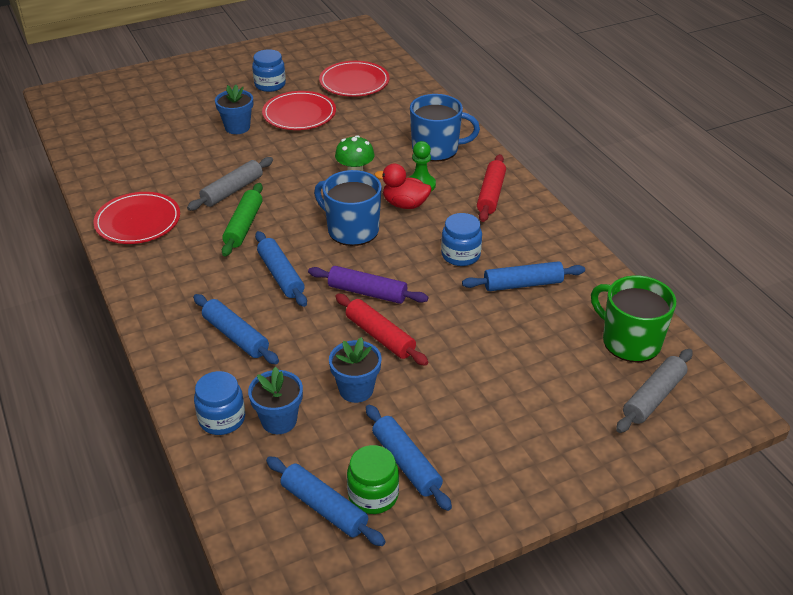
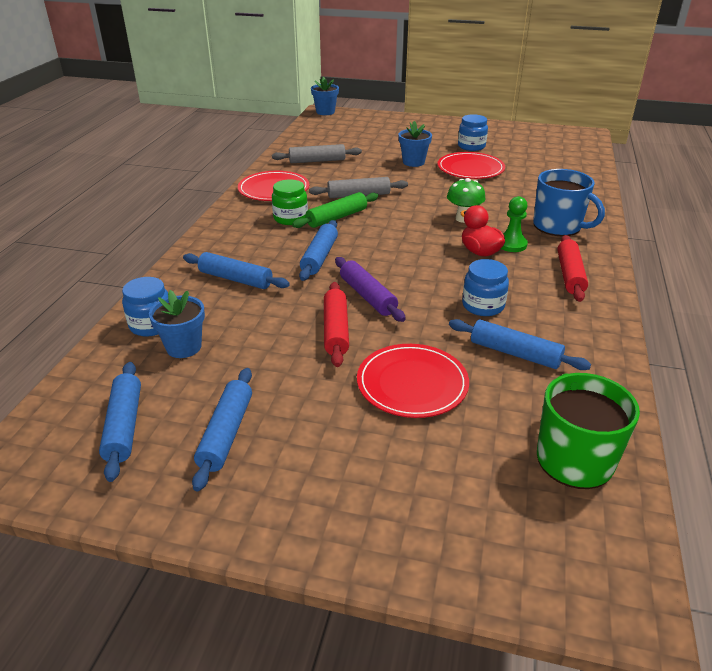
camera: 40 degrees right, 5 degrees down
blue rolling pin [193,294,279,364] -> blue rolling pin turned 60 degrees counterclockwise [183,252,290,289]
blue mug [314,170,382,246] -> none
red plate [319,61,390,97] -> red plate moved to [357,344,469,418]
blue flower pot [329,337,382,403] -> blue flower pot moved to [311,77,339,115]
green jar [347,445,399,514] -> green jar moved to [272,180,308,225]
red rolling pin [477,154,506,222] -> red rolling pin turned 45 degrees counterclockwise [557,235,588,302]
grey rolling pin [616,349,693,433] -> grey rolling pin moved to [272,144,362,163]

